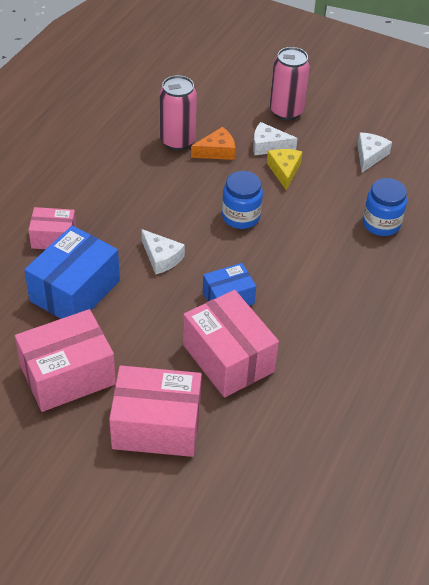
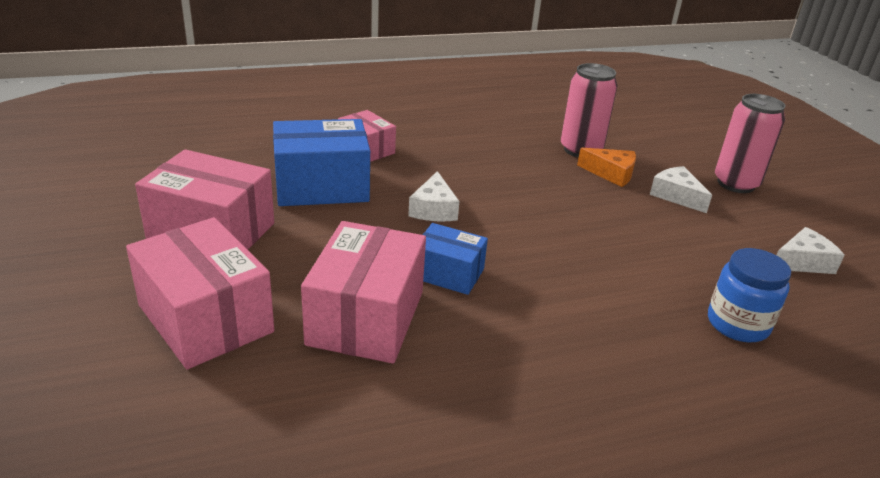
camera: 45 degrees right, 15 degrees down
blue jar [222,171,263,229] -> none
yellow cheese [267,149,303,191] -> none

